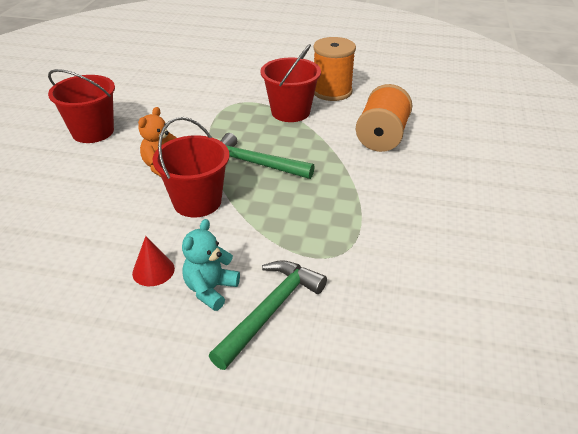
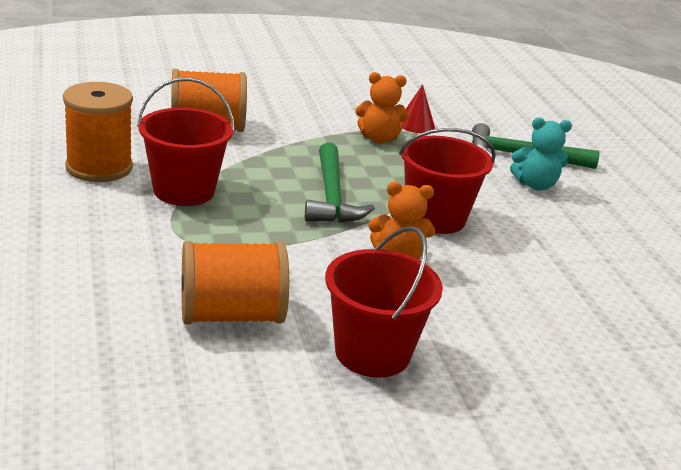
camera: 120 degrees left, 10 degrees down
red cone [132,236,175,286] -> red cone moved to [402,84,435,133]
none -> orange spool [182,241,289,324]
none -> orange teddy bear [355,72,409,143]

